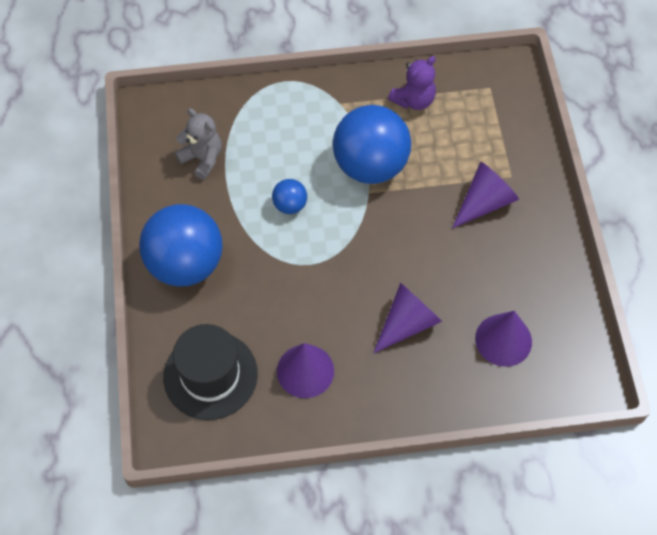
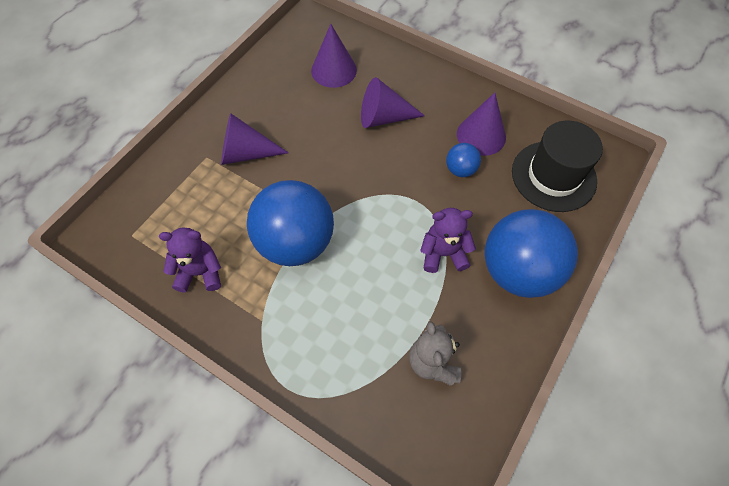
camera: 140 degrees left, 0 degrees up
blue ball [272,179,307,214] -> blue ball moved to [446,143,481,177]
none -> purple teddy bear [420,208,476,273]

